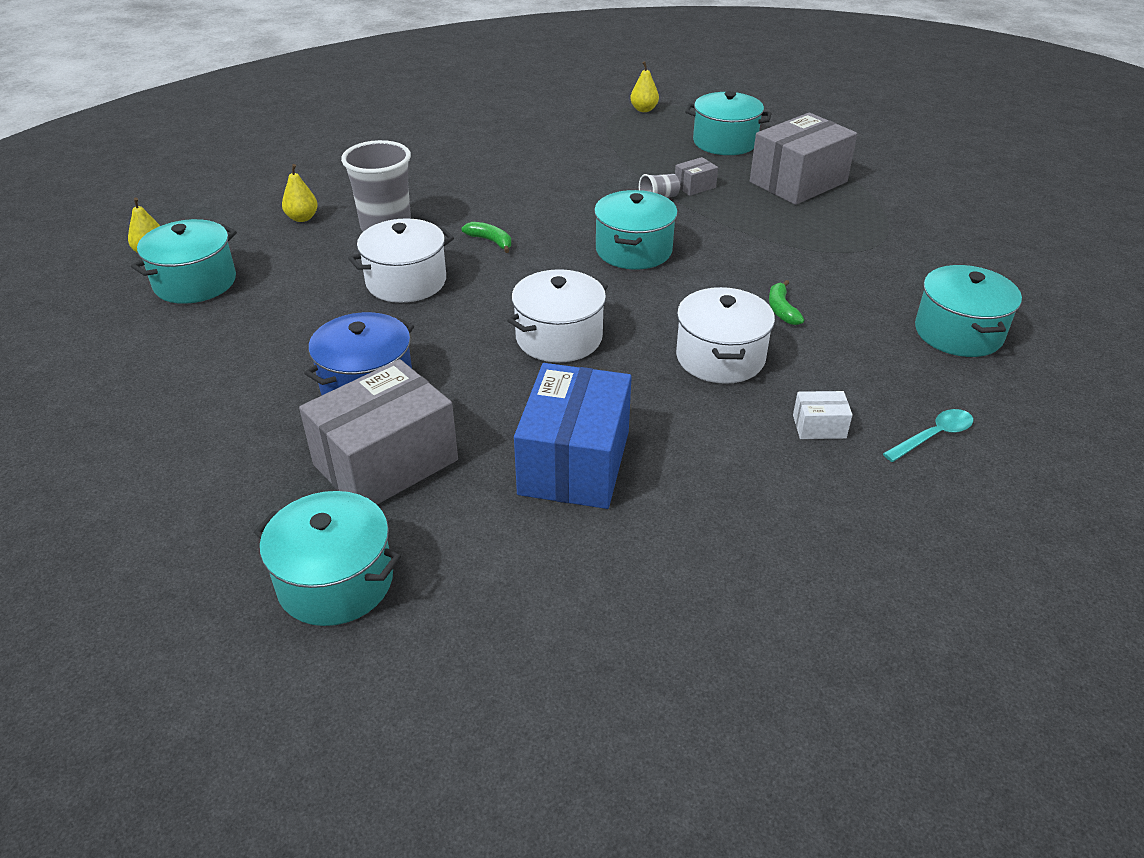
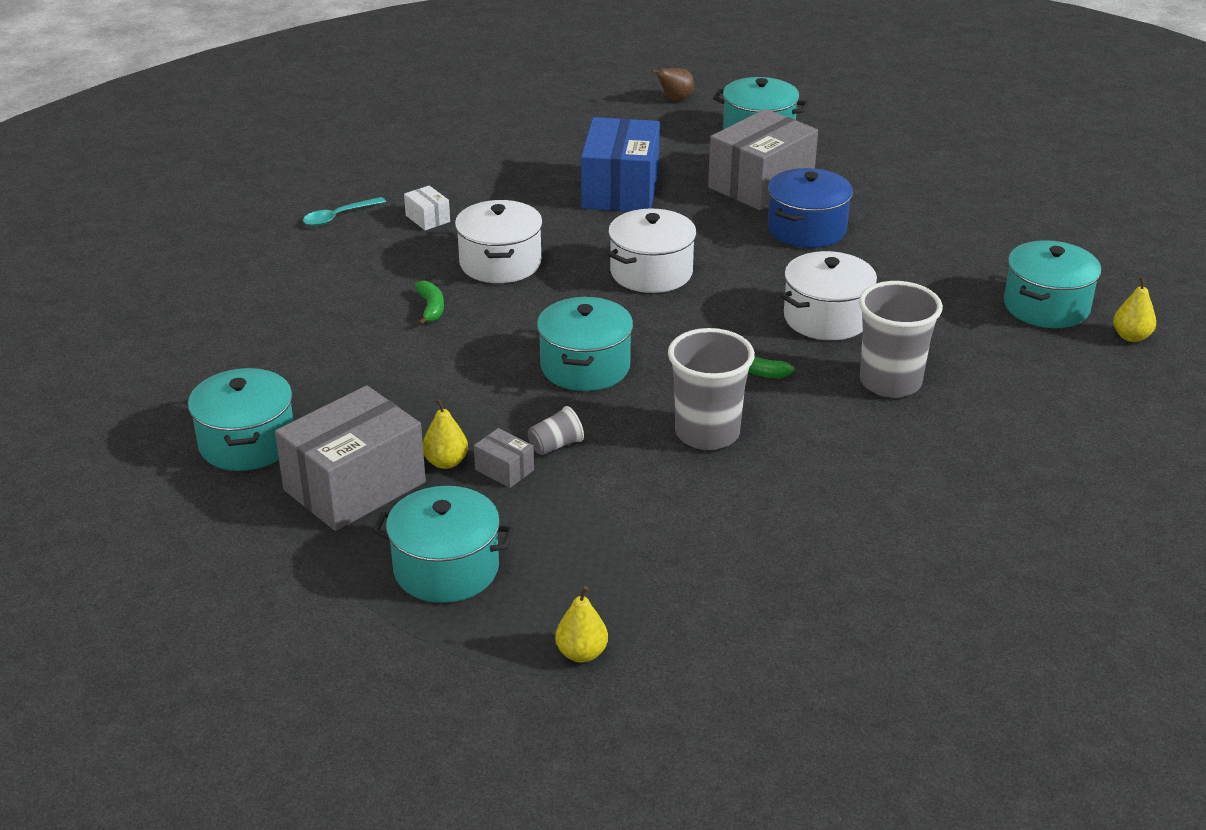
camera: 175 degrees right, 5 degrees down
yellow pear [282,164,318,222] -> yellow pear moved to [423,399,468,469]
grey box [675,157,718,196] -> grey box turned 75 degrees clockwise [474,428,534,488]
white box [793,391,853,439] -> white box turned 60 degrees clockwise [404,185,450,230]
turquoise pot [915,265,1022,357] -> turquoise pot moved to [188,368,293,471]
none -> brown pear [651,68,694,101]
none -> grey cup [668,328,755,450]

